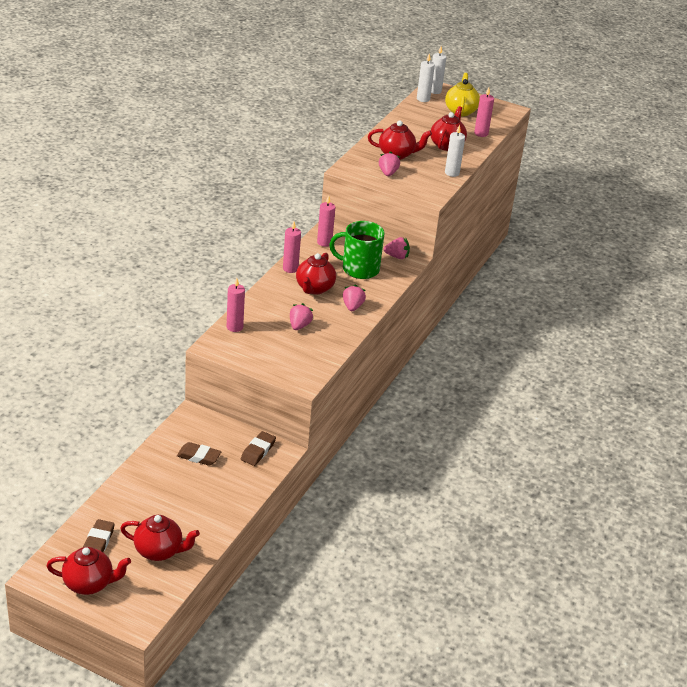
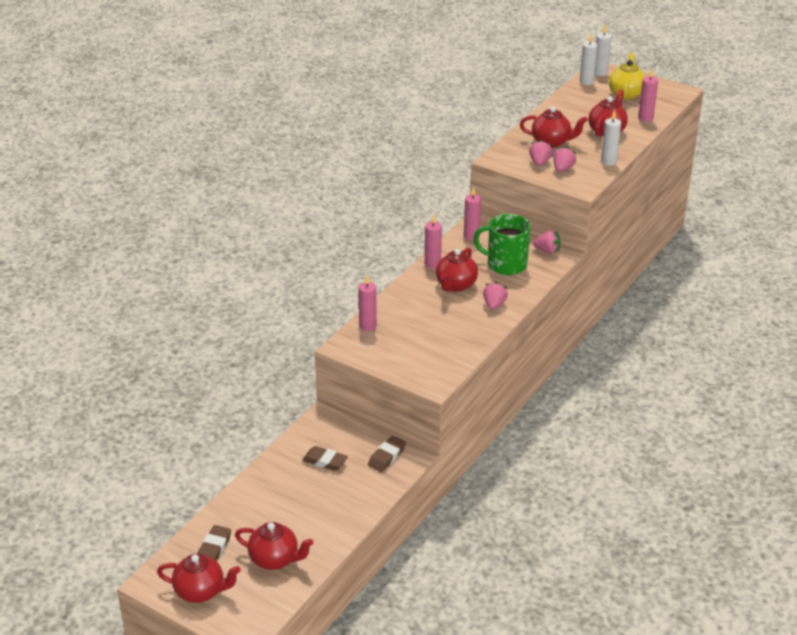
camera: 10 degrees right, 0 degrees up
pink strawberry [290,303,313,330] -> pink strawberry moved to [553,146,577,172]

